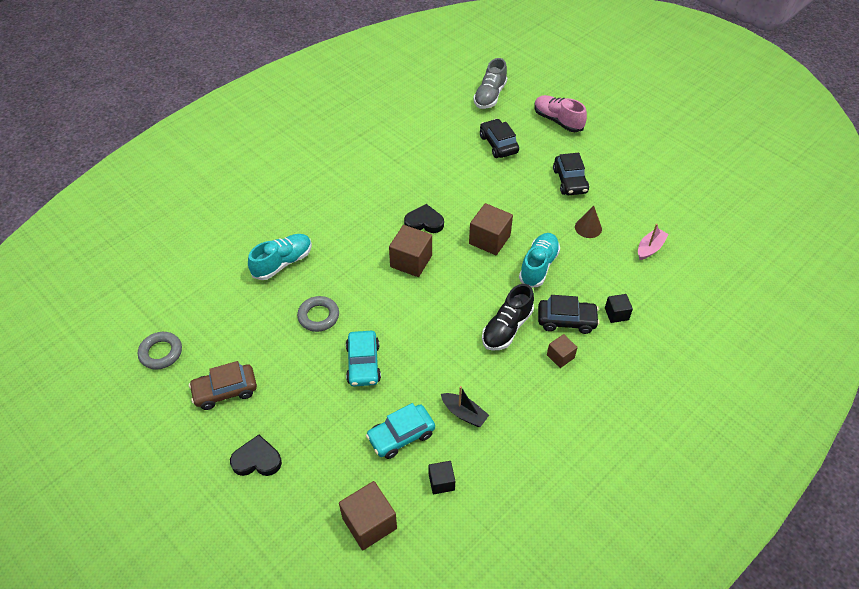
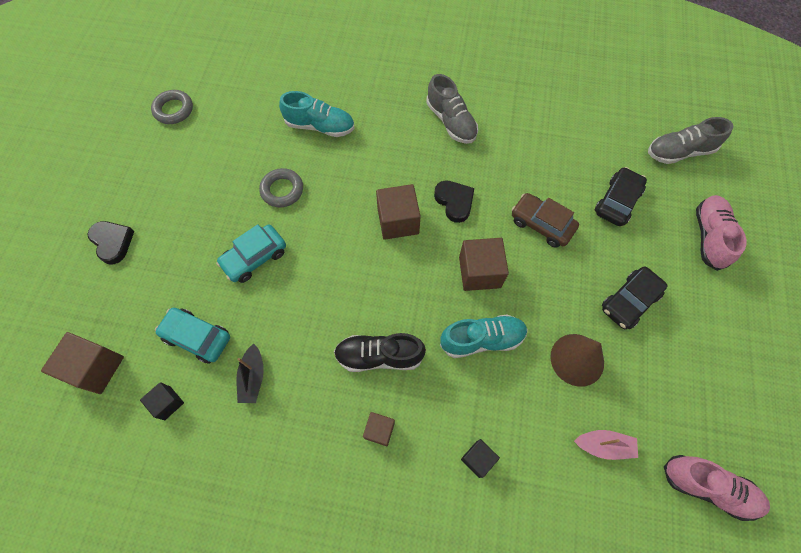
camera: 55 degrees right, 15 degrees up
brown car [189,361,257,410] -> brown car moved to [512,193,579,248]
black car [538,295,599,334] -> none
brown cone [575,206,602,238] -> brown cone [550,334,604,387], size x1.51
none -> grey shoe [426,74,478,144]
none -> pink shoe [664,455,770,521]

